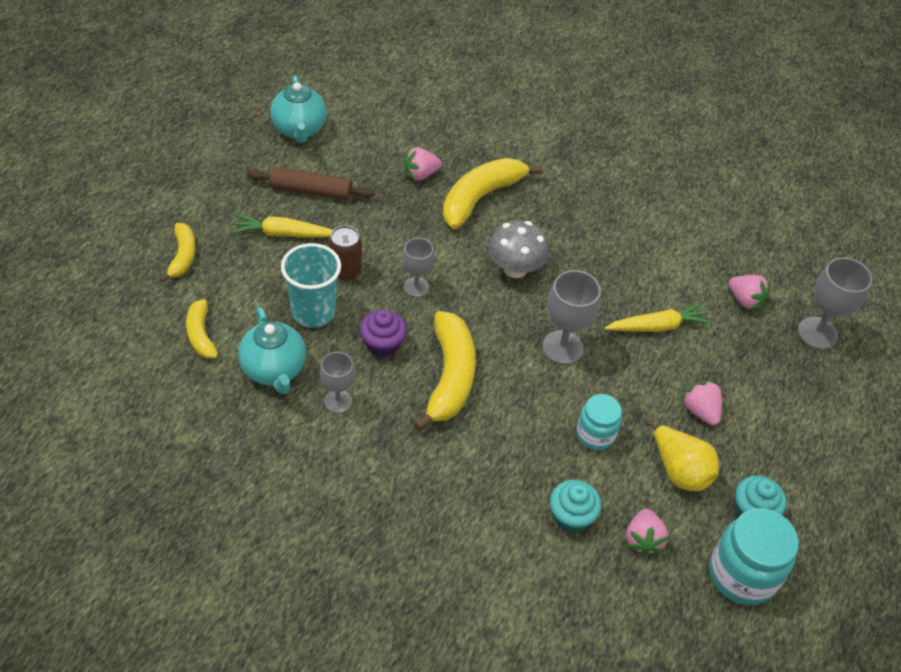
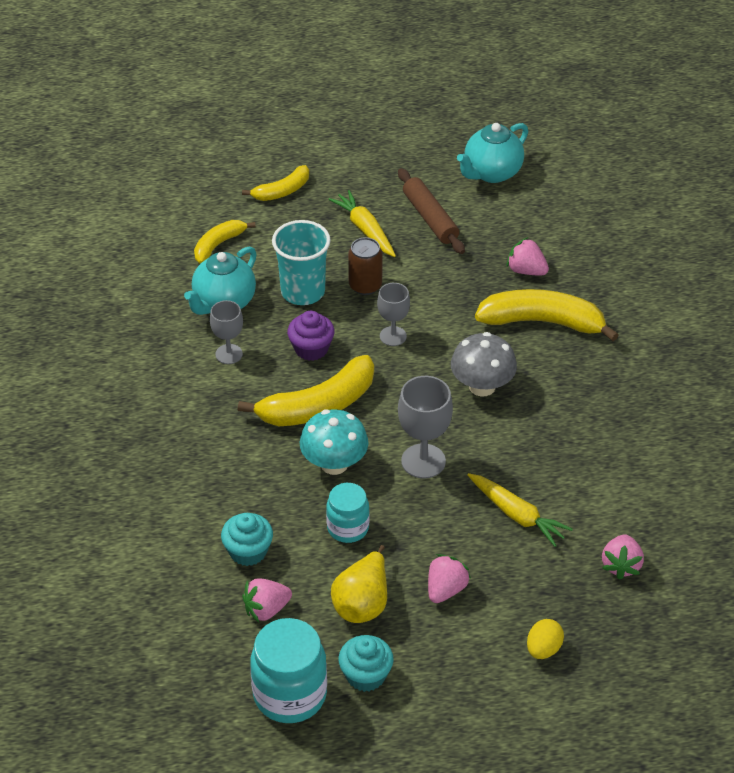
camera: 60 degrees right, 5 degrees down
grey goblet [798,257,872,349] -> none
none -> turquoise mushroom [300,409,368,475]
none -> yellow egg [527,619,564,659]

